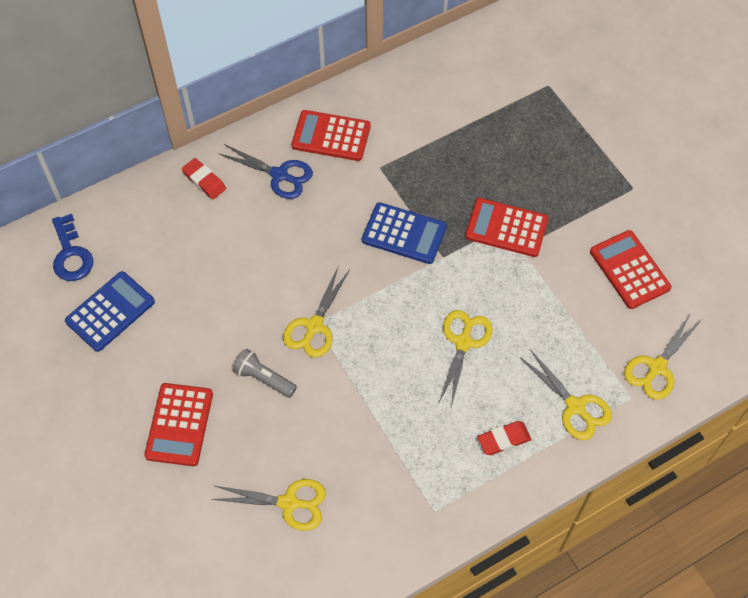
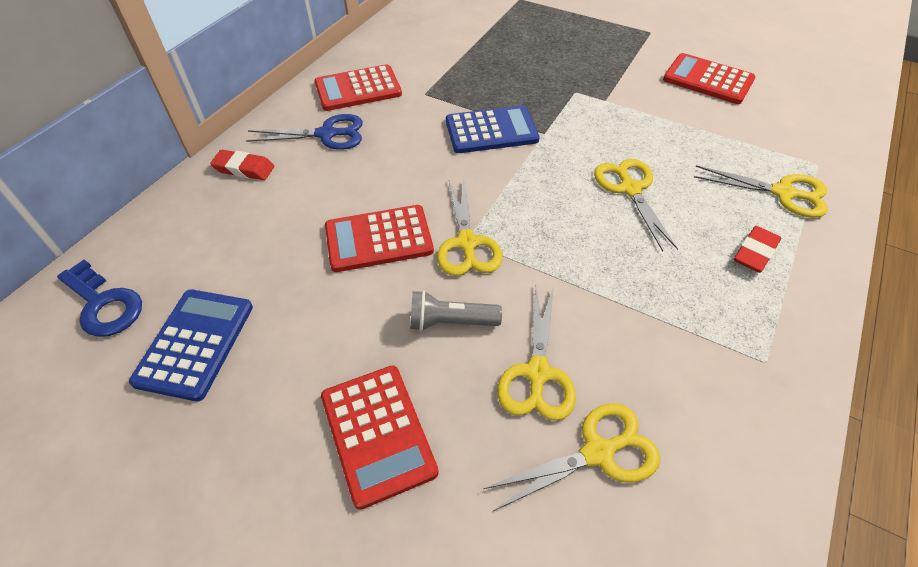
camera: 30 degrees left, 10 degrees down
red calculator [465,198,548,257] -> red calculator moved to [325,205,434,272]
yellow scissors [624,313,701,400] -> yellow scissors moved to [497,286,576,421]

